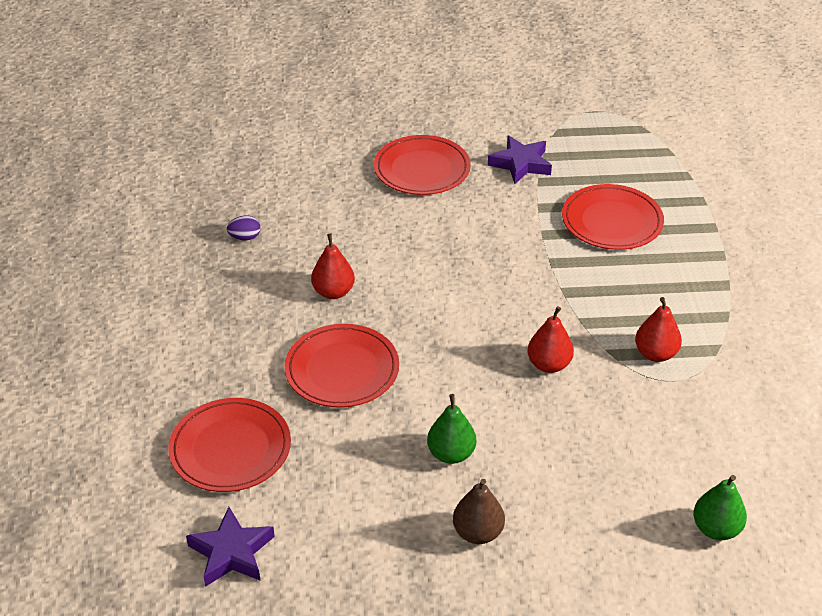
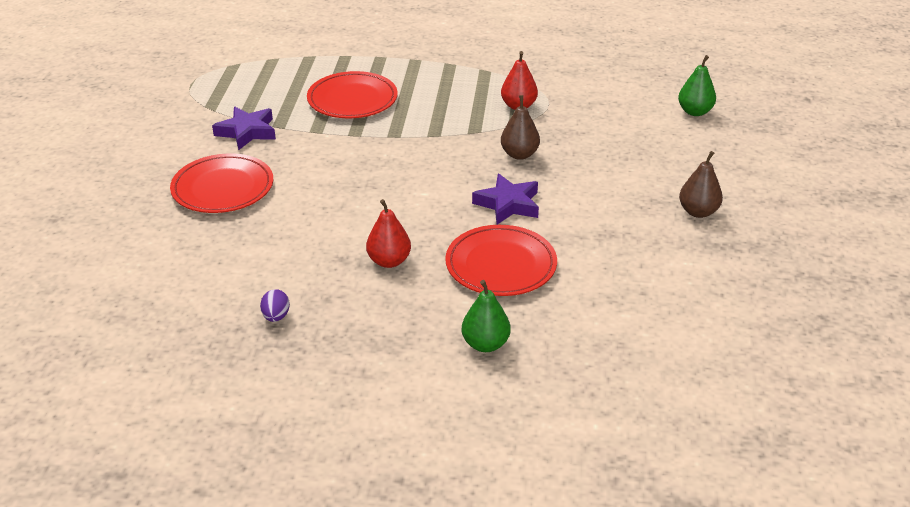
camera: 80 degrees left, 5 degrees down
red plate [168,398,291,492] -> none
purple star [186,507,275,587] -> purple star moved to [472,174,539,225]
green pear [427,394,476,464] -> green pear moved to [462,280,511,352]
red pear [527,306,574,373] -> brown pear [501,95,540,160]

